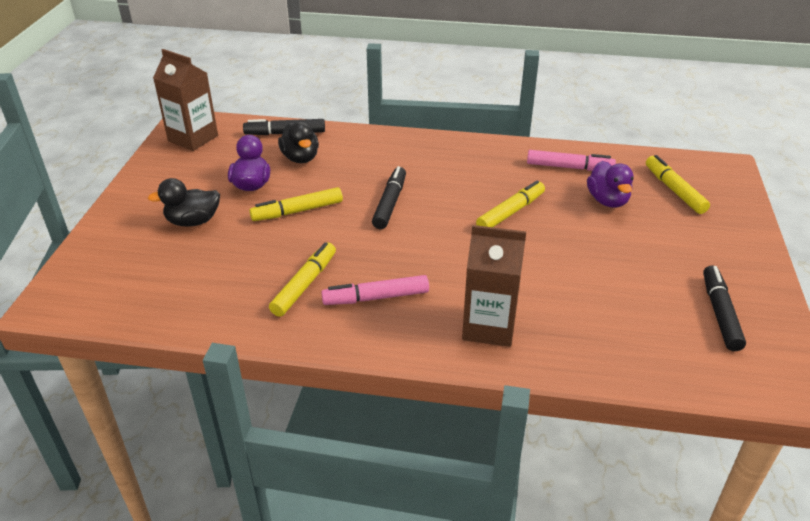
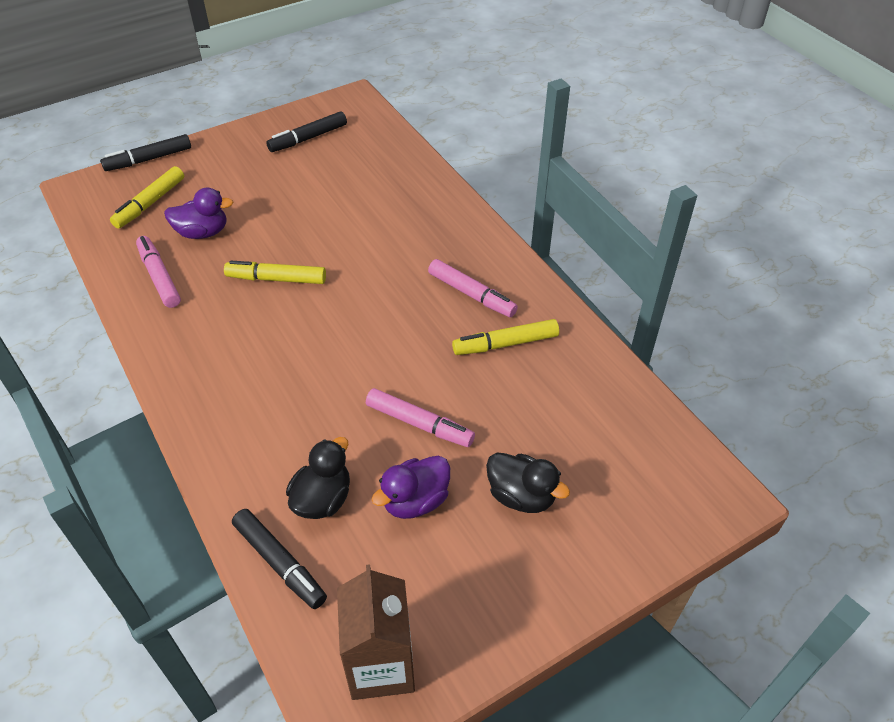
camera: 130 degrees left, 10 degrees up
yellow marker [249,187,343,221] -> pink marker [366,388,475,447]
black marker [372,166,406,229] -> black marker moved to [100,134,191,171]
brown carton [462,225,526,347] -> none
purple duck [587,161,633,208] -> purple duck turned 45 degrees clockwise [164,187,233,239]

